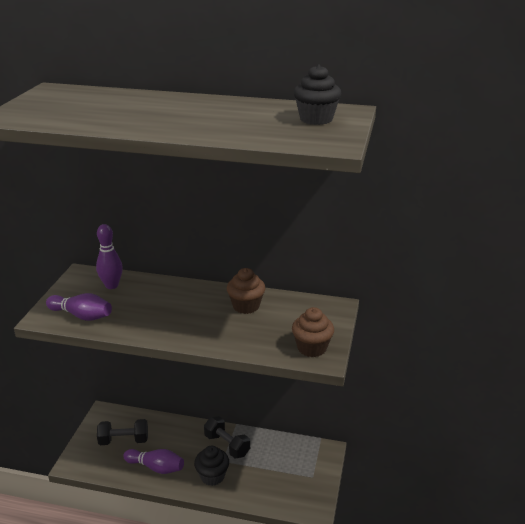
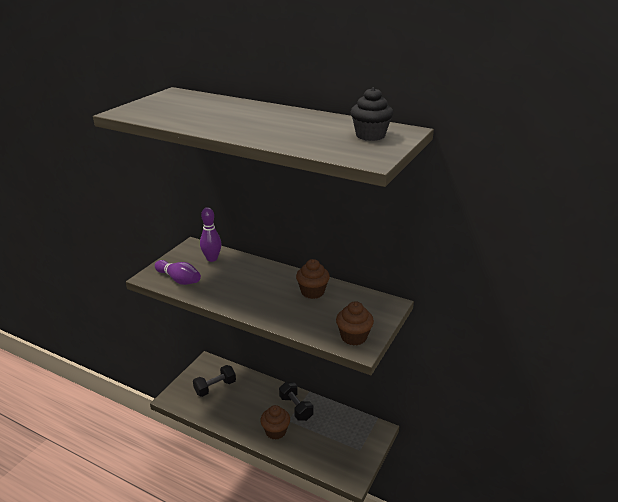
camera: 15 degrees right, 0 degrees up
black dumbbell [97,419,148,445] -> black dumbbell turned 45 degrees counterclockwise [193,365,236,397]
purple bowling pin [123,449,184,474] -> none
black cupcake [194,446,229,486] -> brown cupcake [260,405,290,440]

